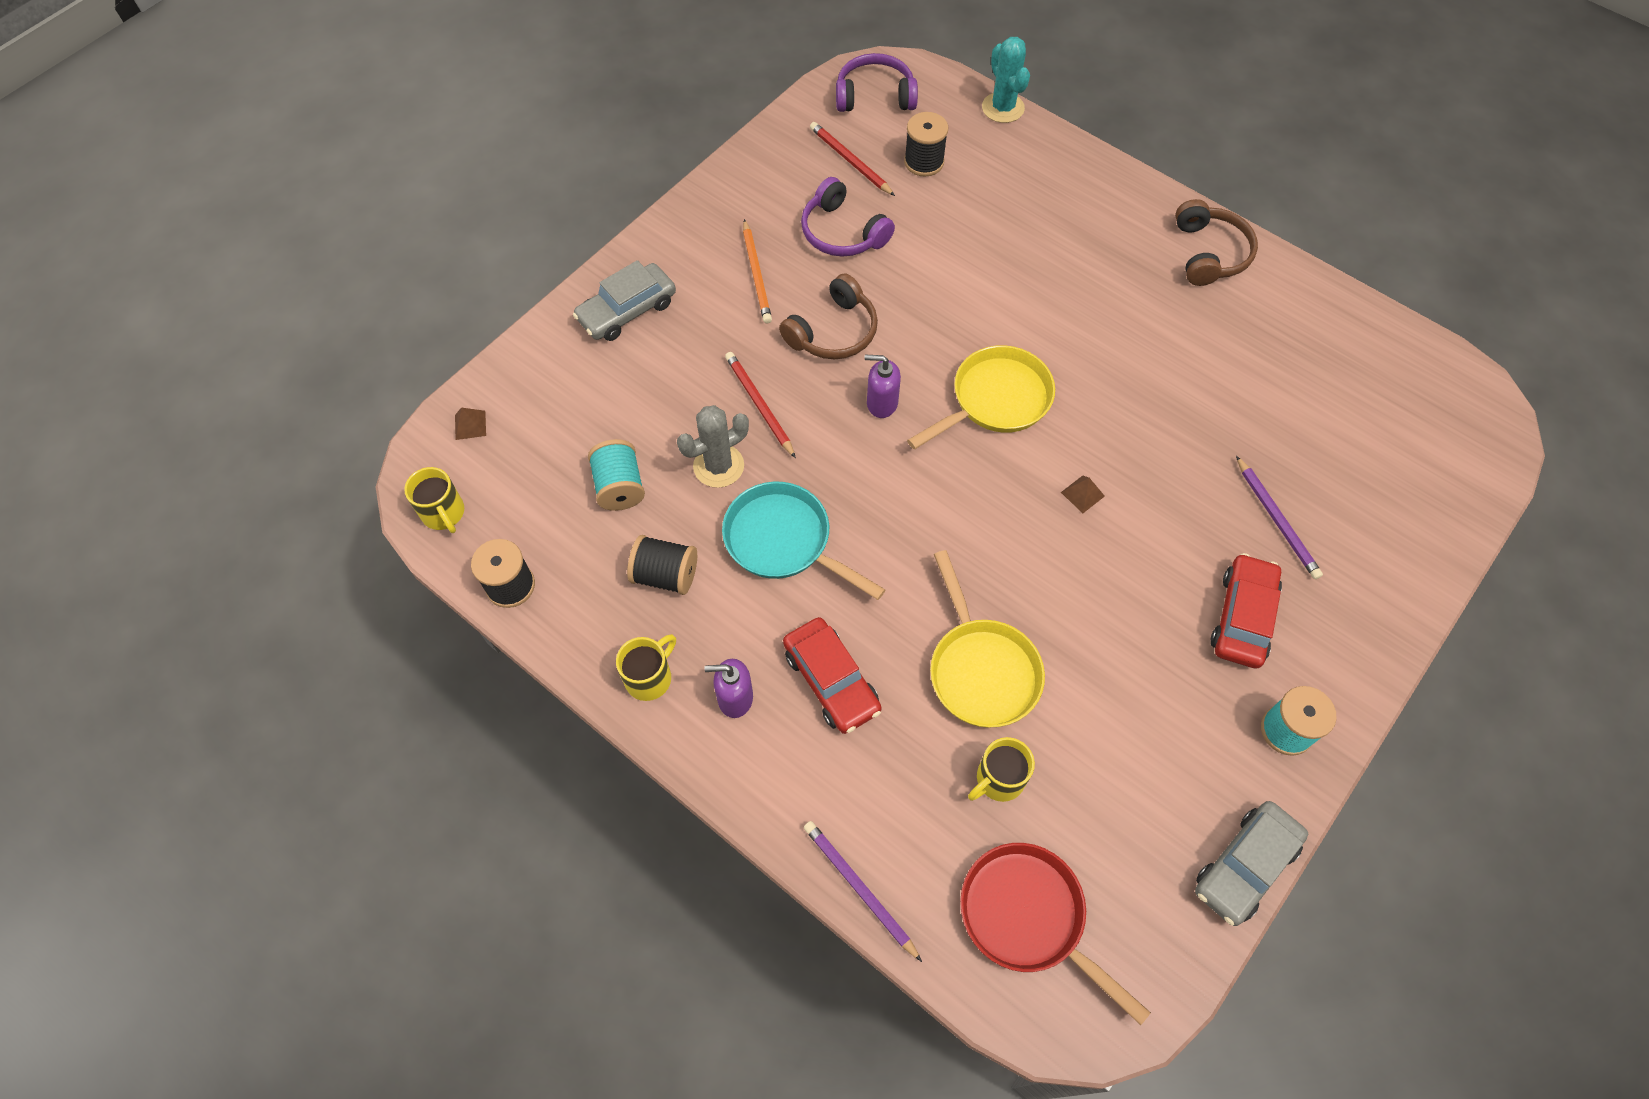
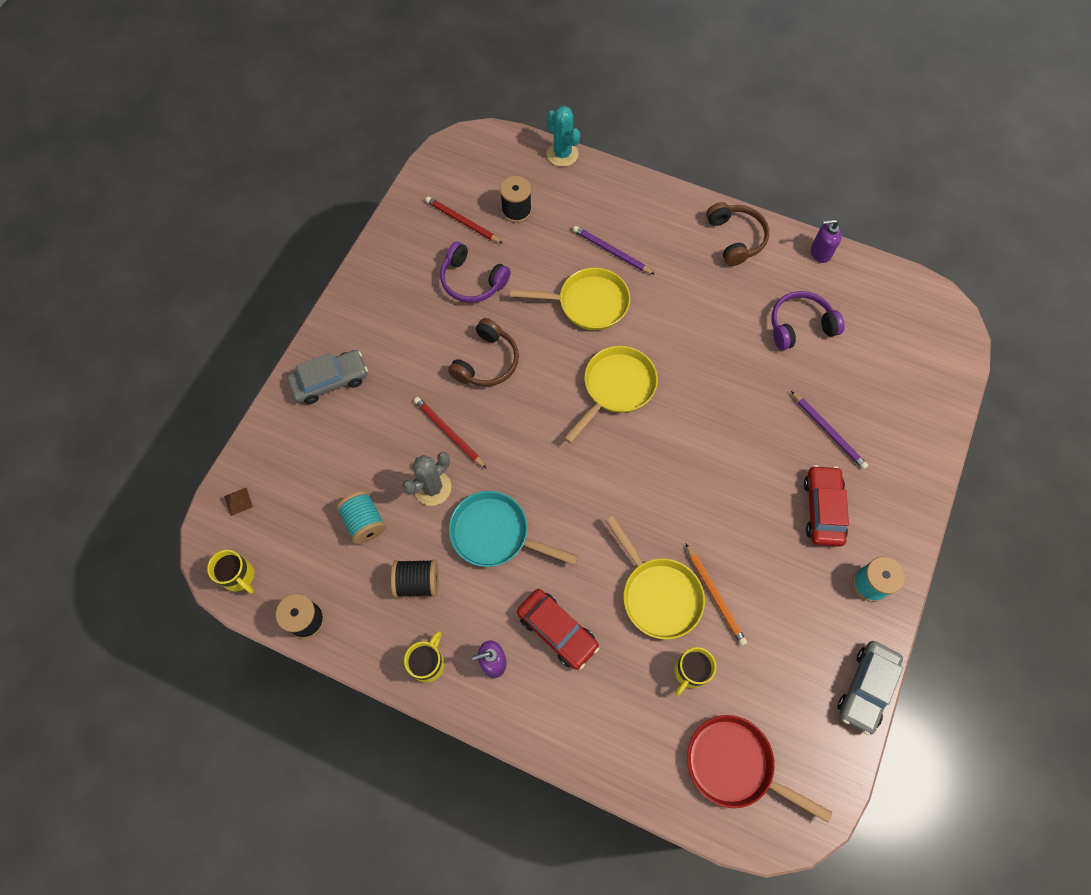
camera: 15 degrees left, 5 degrees up
grey car [573,260,676,341] -> grey car turned 150 degrees counterclockwise [287,350,368,404]
orange pencil [743,219,772,323] -> orange pencil moved to [685,543,747,646]
purple pencil [804,821,922,962] -> purple pencil moved to [573,226,655,275]
purple headphones [836,53,918,112] -> purple headphones moved to [771,291,845,350]
purple soap dispenser [865,355,901,418] -> purple soap dispenser moved to [811,219,842,263]
brown pyramid [1061,476,1105,513] -> none
none -> yellow pan [510,268,630,330]

